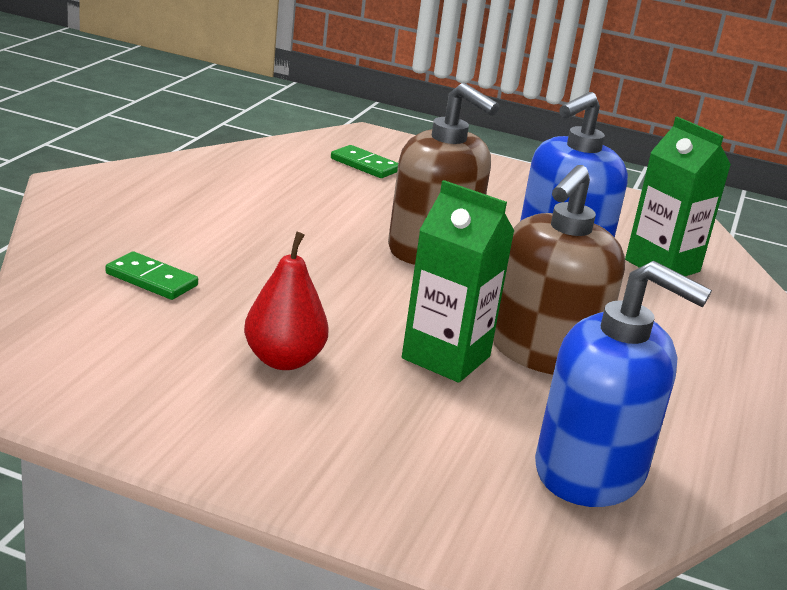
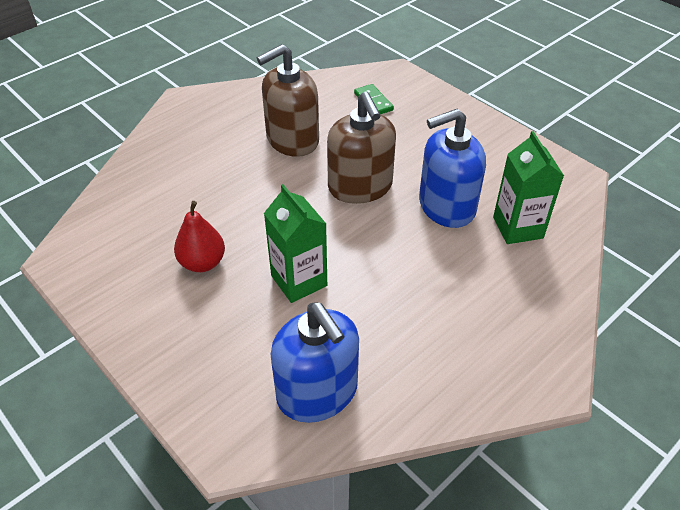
camera: 30 degrees right, 20 degrees up
green domino [105,251,198,300] -> none
brown soap dispenser [493,165,625,375] -> brown soap dispenser moved to [257,44,319,157]

